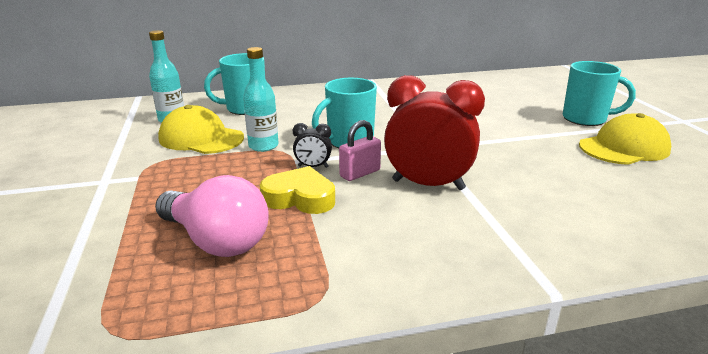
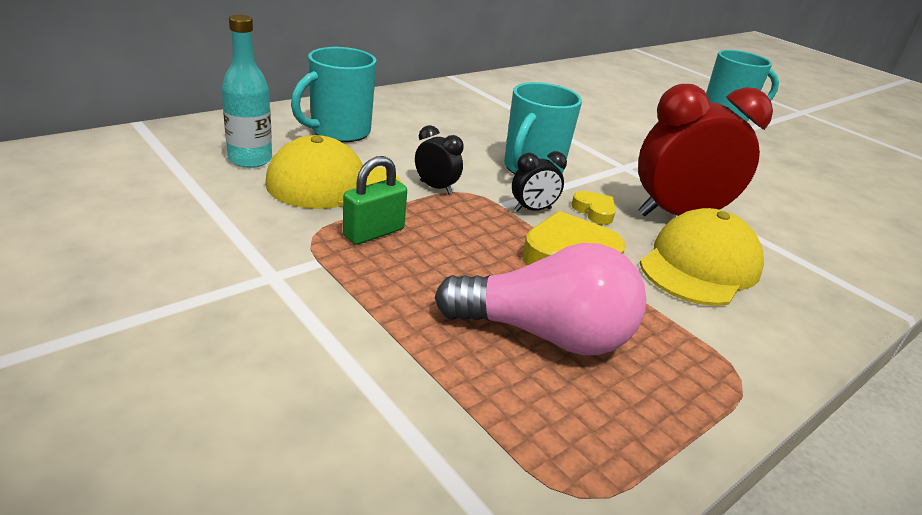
camera: 30 degrees left, 5 degrees up
turquoise bottle [243,47,279,152] -> black clock [415,125,464,195]
pink padlock [339,120,381,181] -> yellow heart [571,191,616,225]
yellow cap [579,113,671,165] -> yellow cap moved to [640,208,764,306]
none -> green padlock [343,156,407,245]

